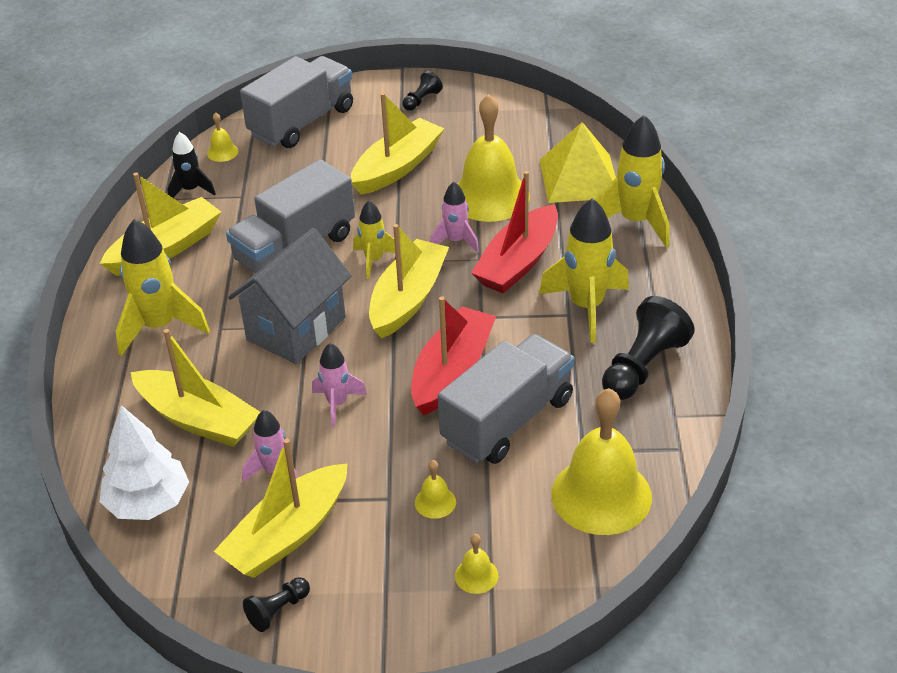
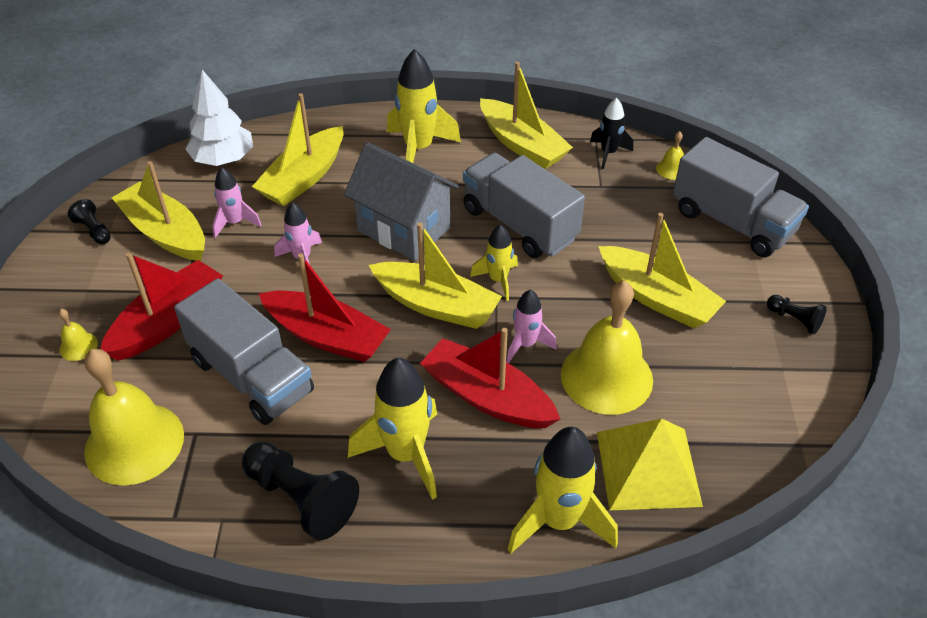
camera: 90 degrees right, 5 degrees up
yellow bell [415,460,456,519] -> red boat [101,253,223,361]

